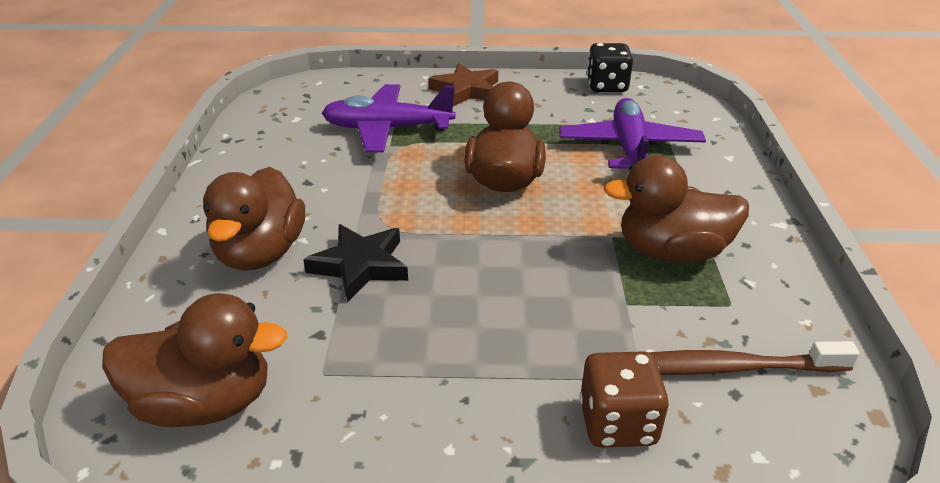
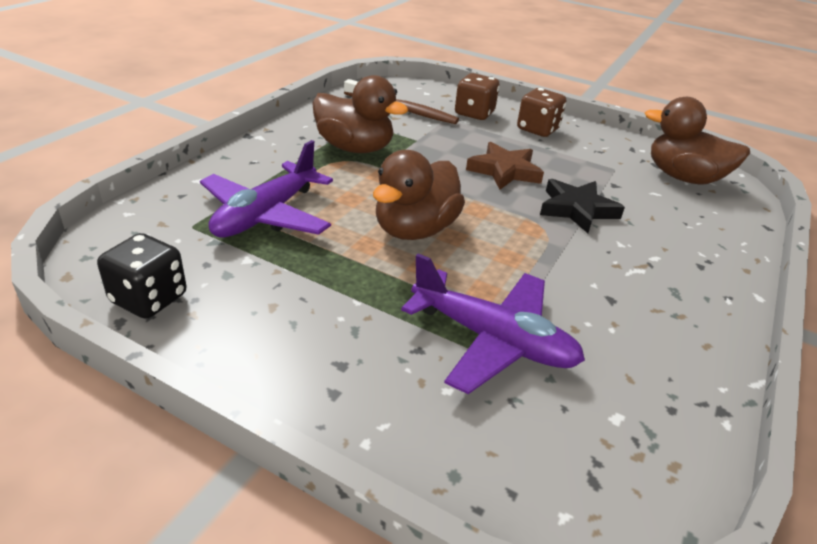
camera: 155 degrees left, 0 degrees up
brown duck [203,167,305,271] -> none
brown star [428,63,498,106] -> brown star moved to [466,142,544,190]
none -> brown dice [517,88,566,137]

